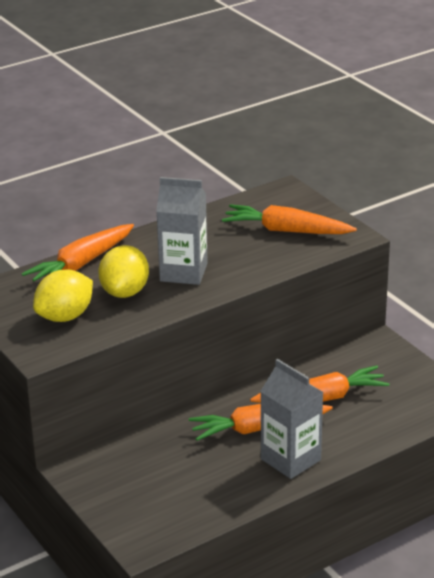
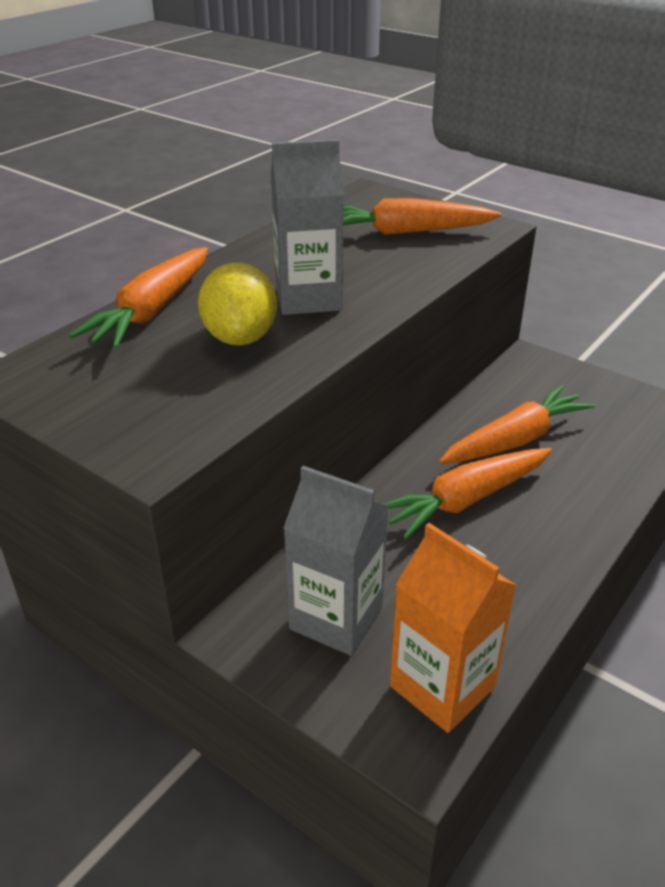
camera: 20 degrees left, 5 degrees up
yellow lemon [33,270,93,322] -> none
grey carton [260,359,323,479] -> grey carton moved to [283,466,389,656]
none -> orange carton [390,523,517,733]

